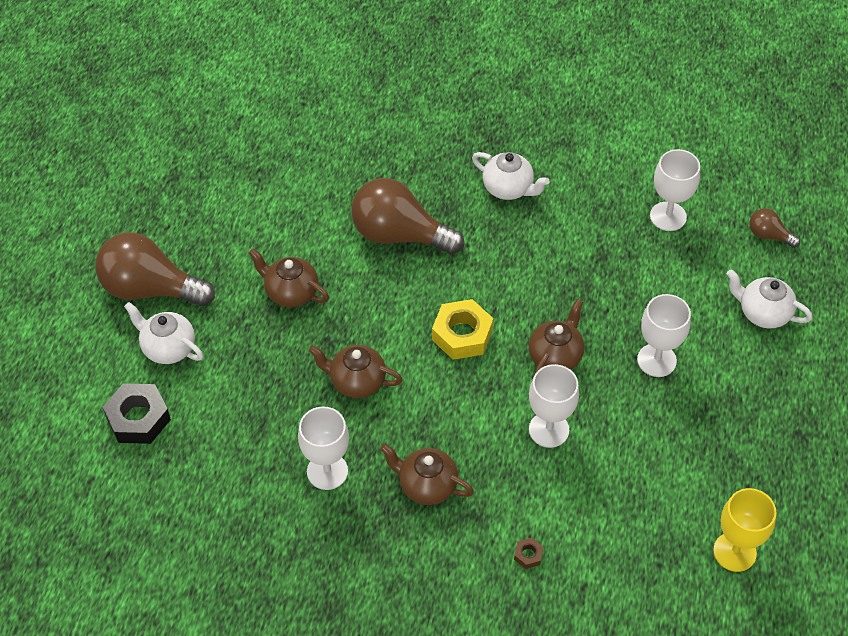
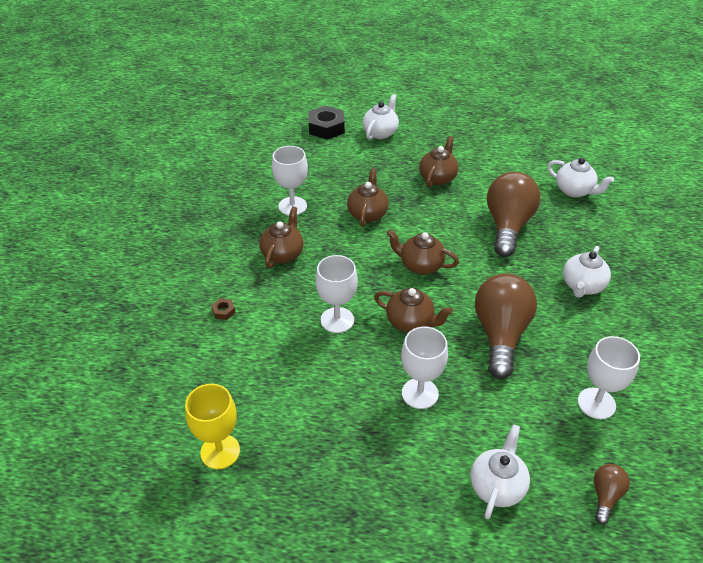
camera: 85 degrees right, 10 degrees down
brown light bulb [95,232,215,306] -> brown light bulb moved to [475,273,537,379]
yellow nut [432,299,494,360] -> brown teapot [387,229,459,275]
none -> white teapot [547,158,614,197]

